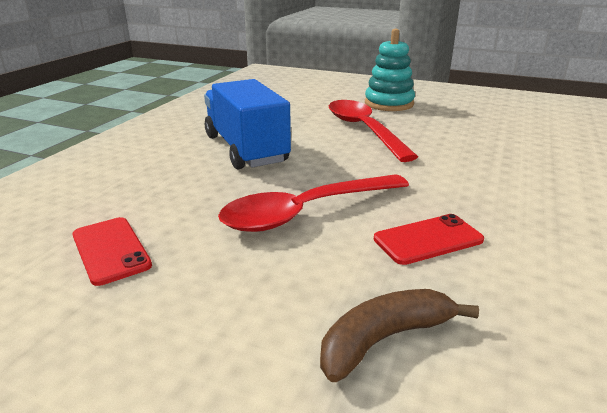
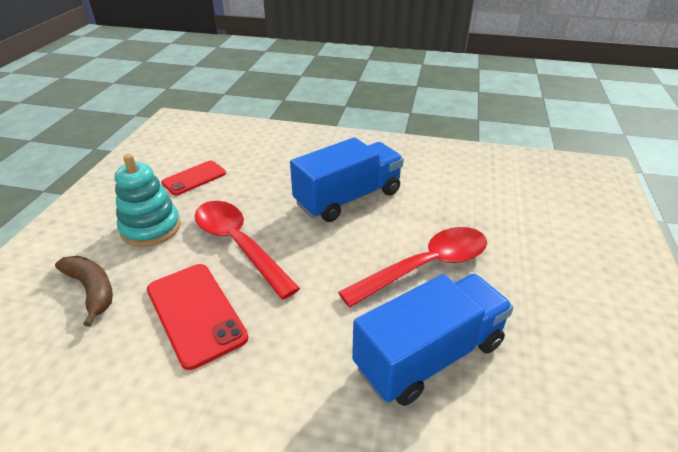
camera: 80 degrees right, 10 degrees up
turquoise stacking toy [365,29,415,111] -> turquoise stacking toy moved to [115,154,181,247]
red phone [374,214,484,265] -> red phone [147,264,248,370], size x1.52
none -> blue truck [352,274,514,406]

